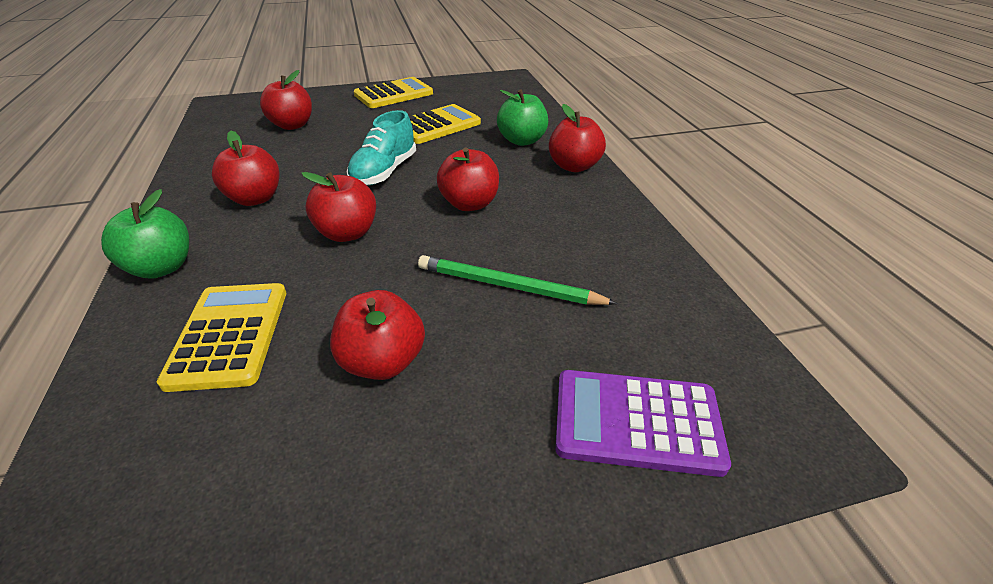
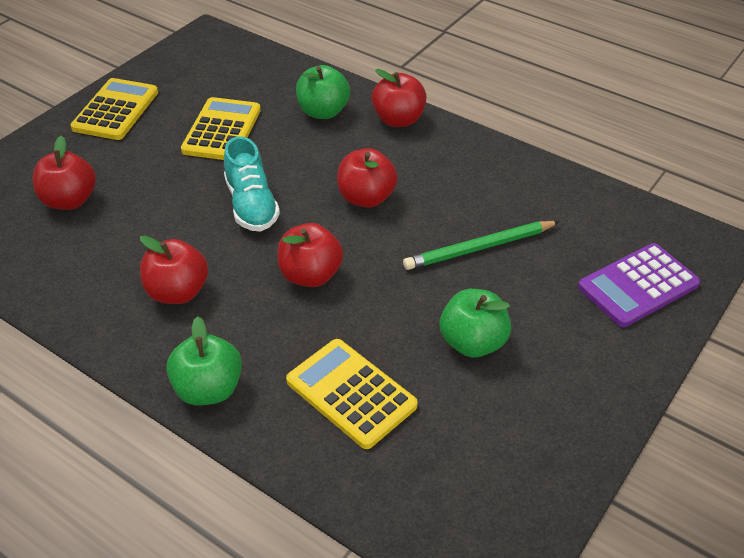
camera: 40 degrees left, 5 degrees up
red apple [330,290,425,380] -> green apple [440,289,511,357]

